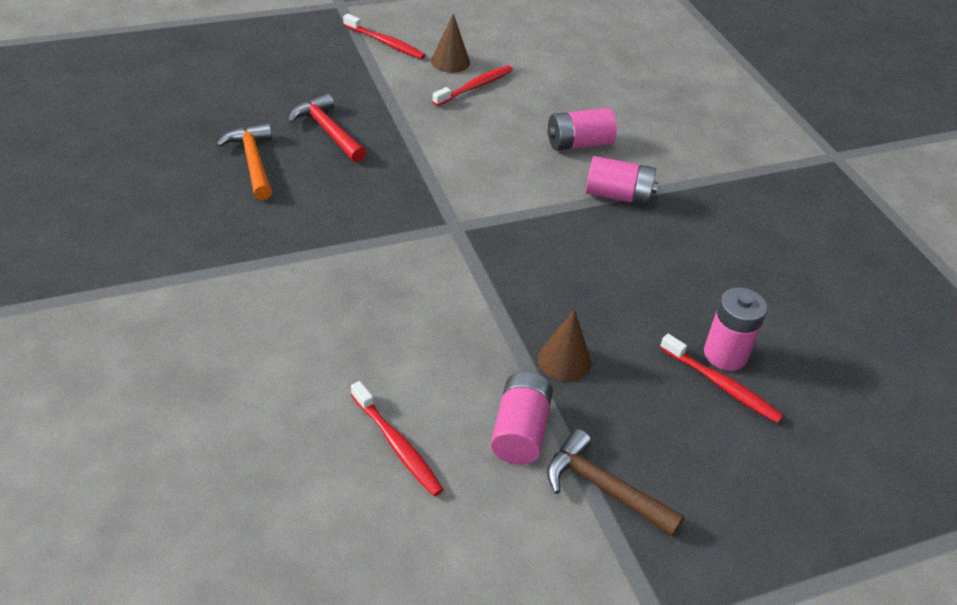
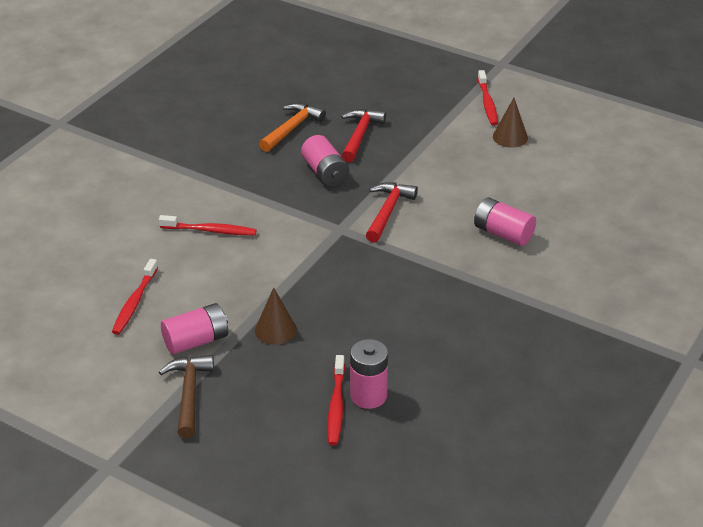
camera: 55 degrees right, 5 degrees down
red toothbrush [432,65,513,106] -> red toothbrush moved to [159,215,257,235]
pink battery [585,156,658,206] -> pink battery moved to [301,135,349,187]
none -> red hammer [366,182,418,243]

